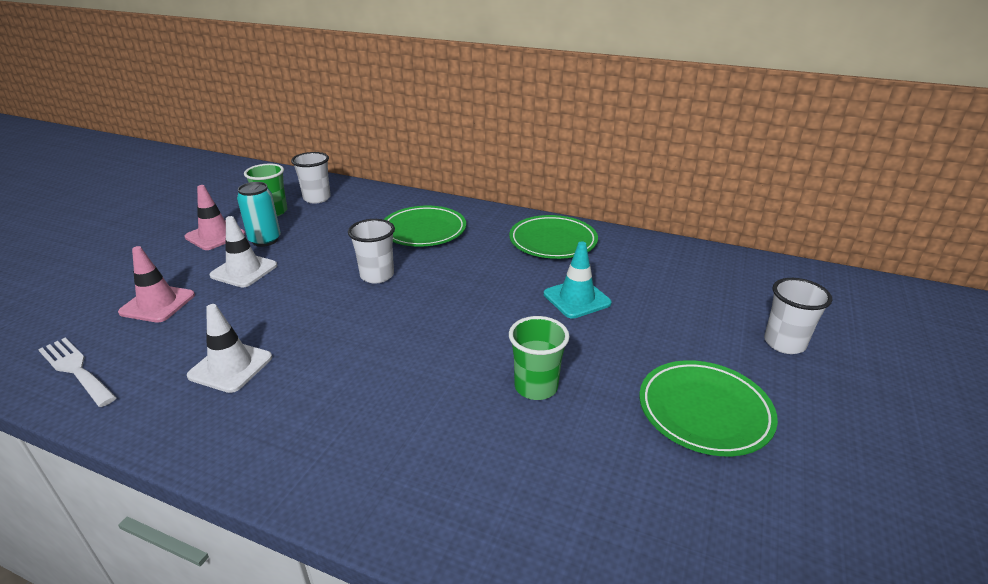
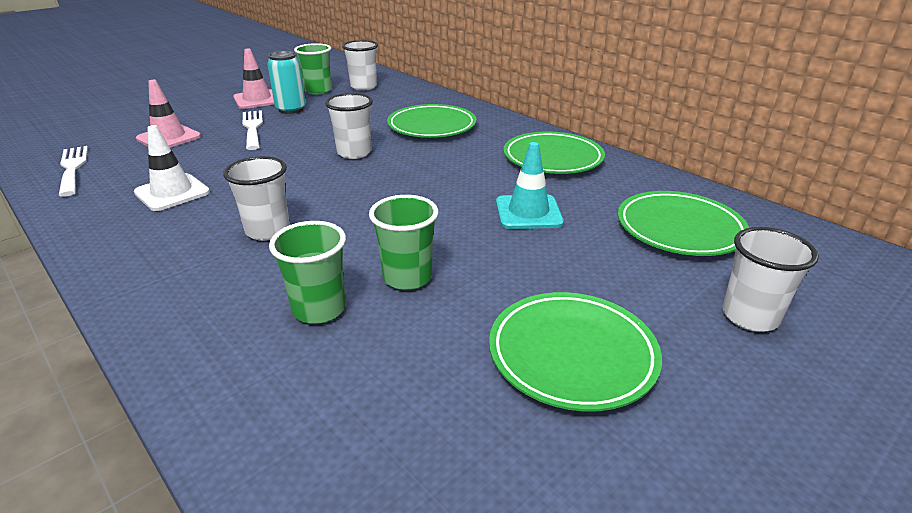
camera: 25 degrees right, 0 degrees up
white traffic cone [209,216,277,288] -> white fork [242,110,263,150]
none -> white cup [223,156,290,241]
none -> green cup [269,221,346,324]
none -> green plate [618,191,749,256]

